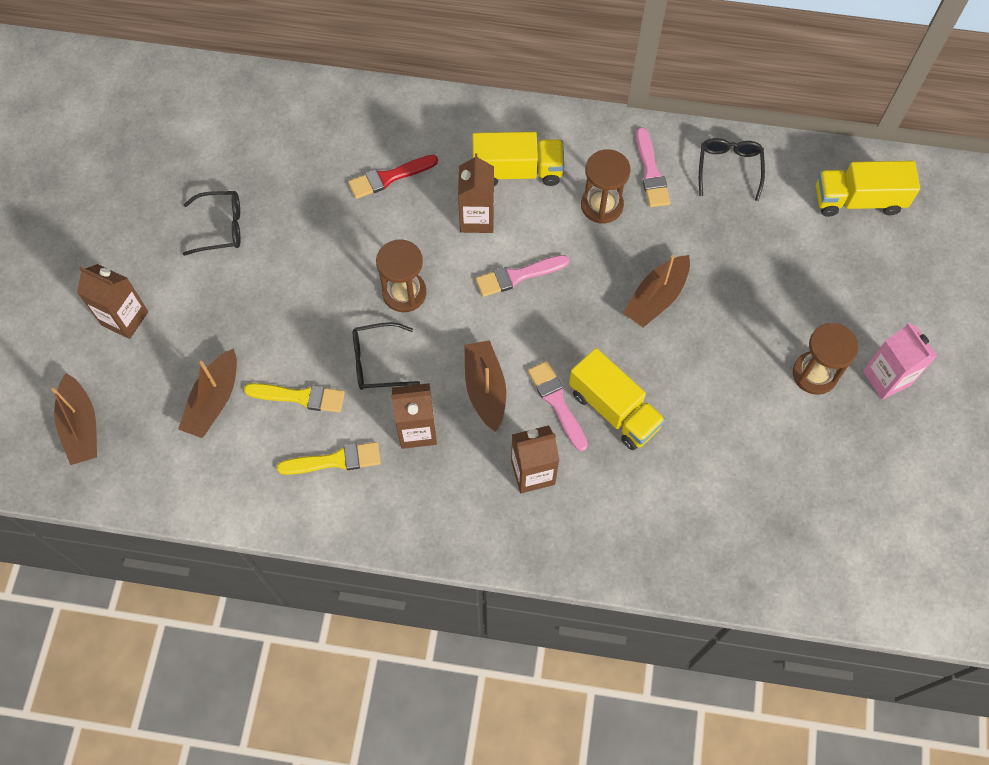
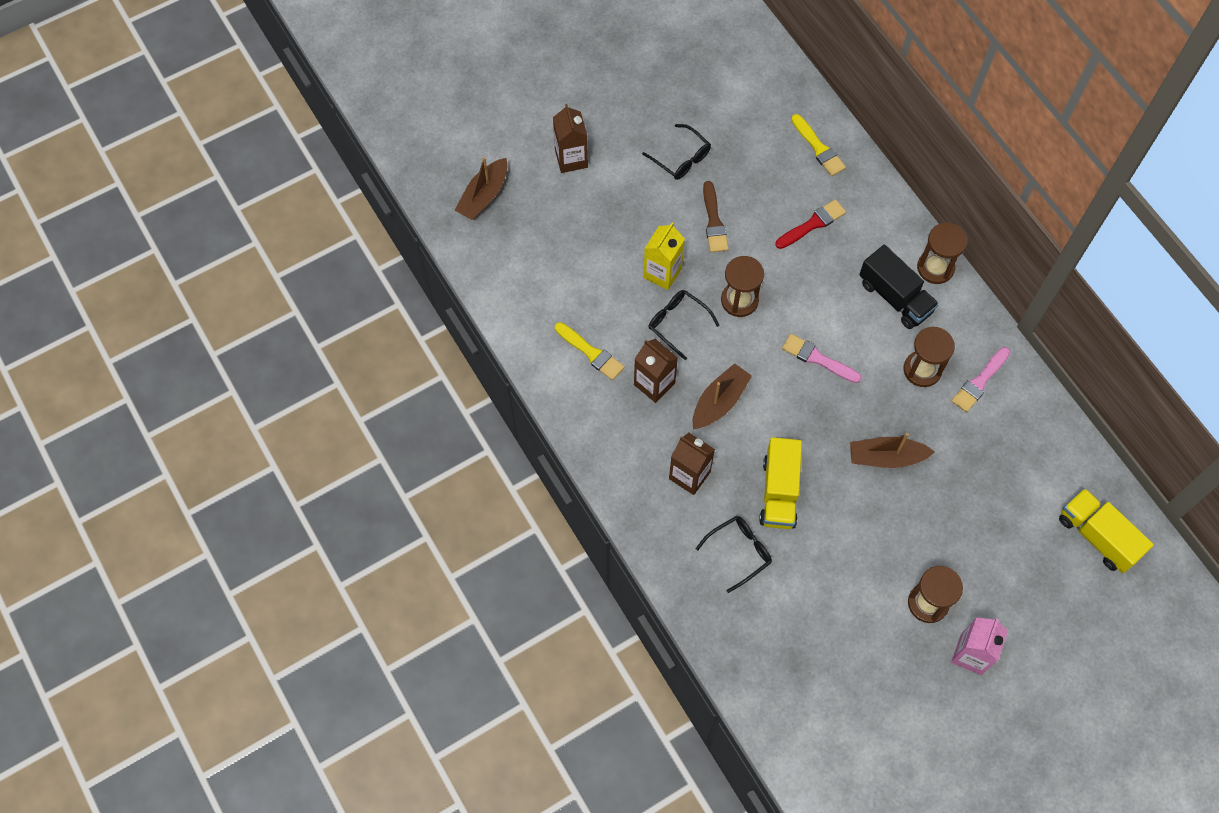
camera: 50 degrees right, 0 degrees up
brown boat [178,348,237,438] -> none
yellow brush [244,383,345,413] -> yellow brush moved to [791,114,846,176]
red brush [348,155,438,199] -> red brush turned 120 degrees clockwise [775,199,846,249]
brown carton [458,153,494,233] -> none
yellow truck [472,132,564,186] -> black truck [859,245,939,329]
pink brush [528,361,588,451] -> none
black glasses [699,138,765,201] -> black glasses moved to [696,516,772,593]
none -> yellow carton [643,223,685,290]
none -> brown brush [703,181,729,252]
none -> brown hourglass [917,222,967,284]

